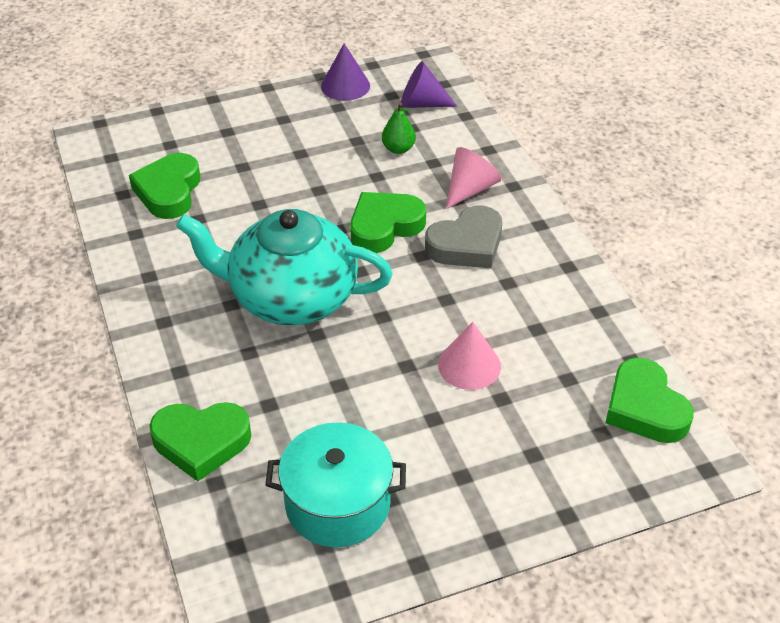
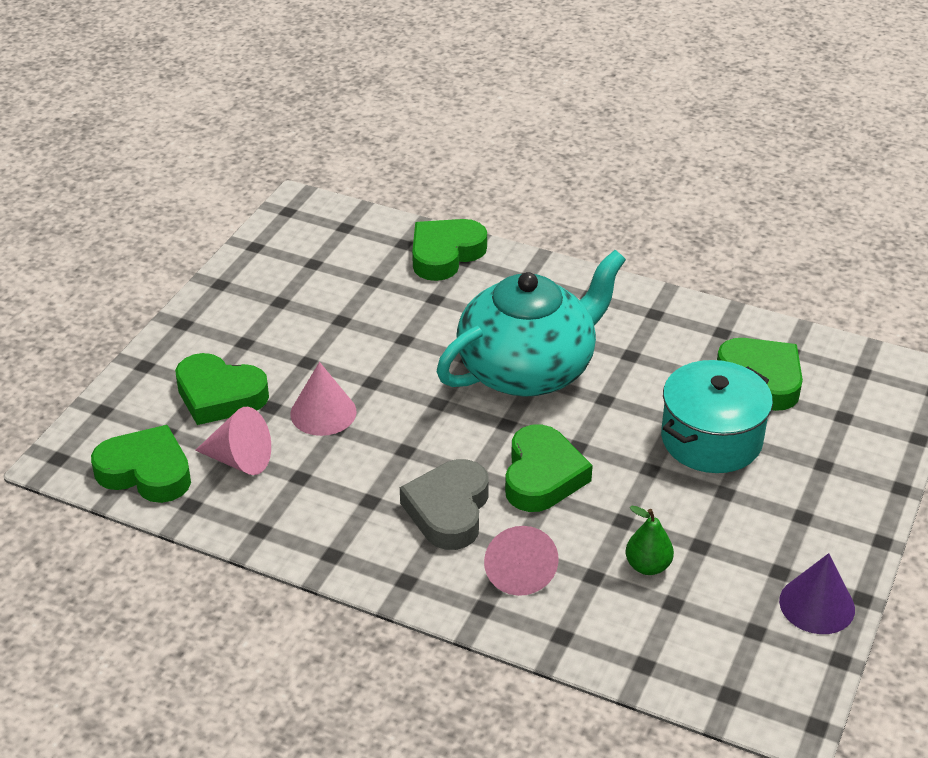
camera: 135 degrees right, 5 degrees down
turquoise pot [265,422,406,547] -> turquoise pot moved to [661,360,773,473]
purple cone [401,61,457,108] -> none
none -> green heart [175,353,269,425]
none -> pink cone [195,407,271,475]

